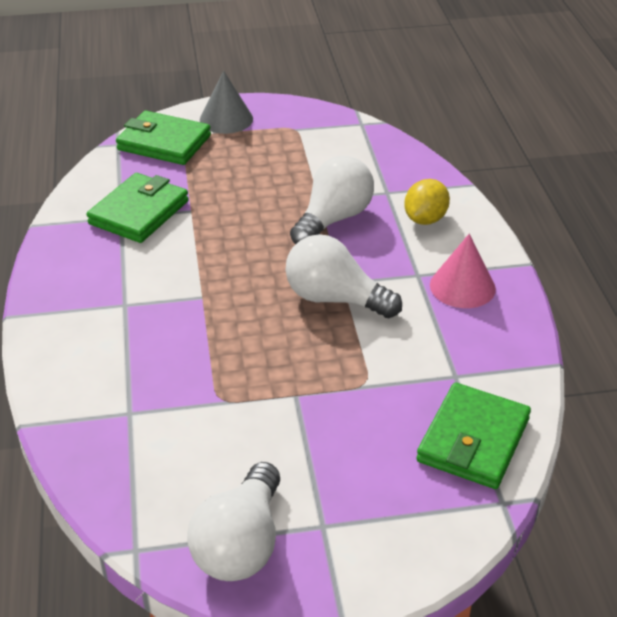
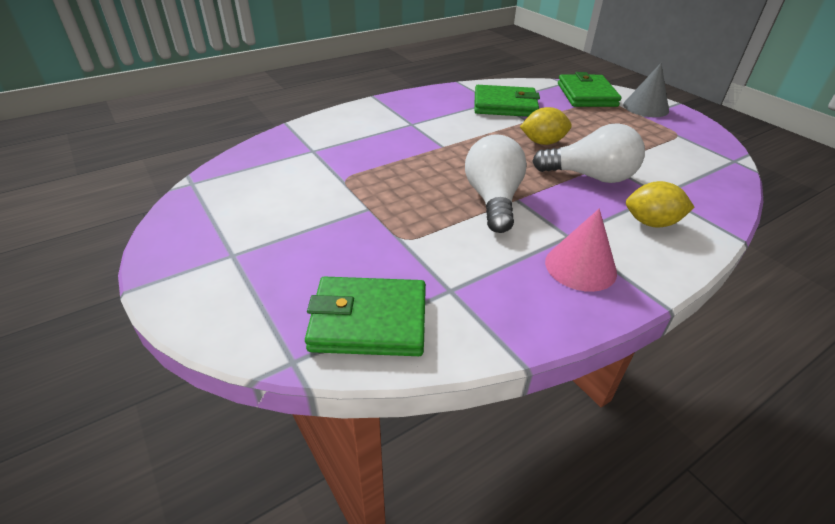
camera: 65 degrees right, 0 degrees up
white light bulb [187,462,280,581] -> none
none -> yellow lemon [520,107,572,145]

